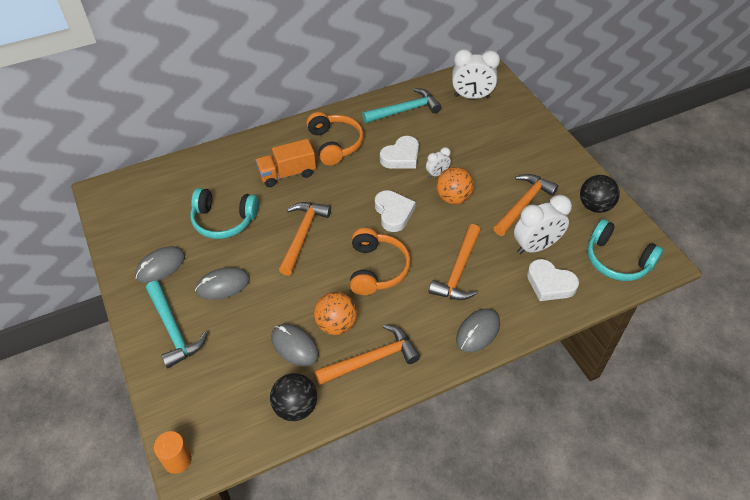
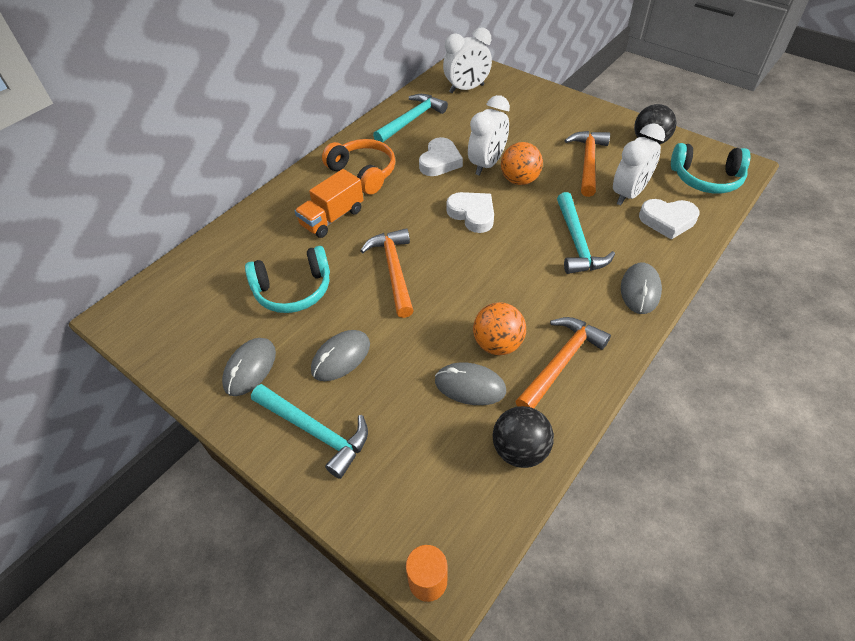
camera: 25 degrees left, 0 degrees up
orange headphones [350,228,411,295] -> none
white clock [426,147,451,178] -> white clock [468,95,510,176], size x1.92
orange hammer [429,224,481,300] -> turquoise hammer [557,192,615,274]

